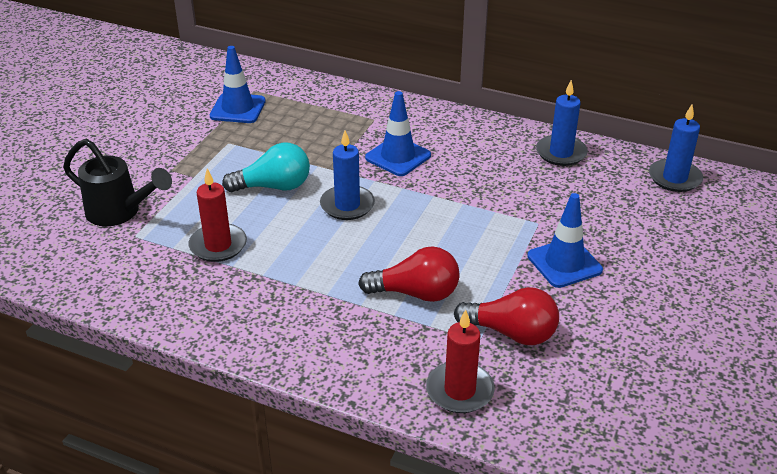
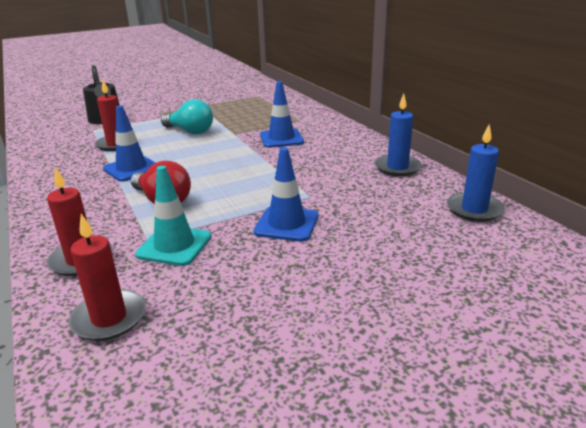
camera: 40 degrees right, 10 degrees down
blue traffic cone [210,46,266,123] -> blue traffic cone moved to [103,105,155,182]
blue candle [320,130,375,220] -> none
red light bulb [454,287,559,345] -> turquoise traffic cone [135,166,212,266]
none -> red candle [68,214,146,341]

